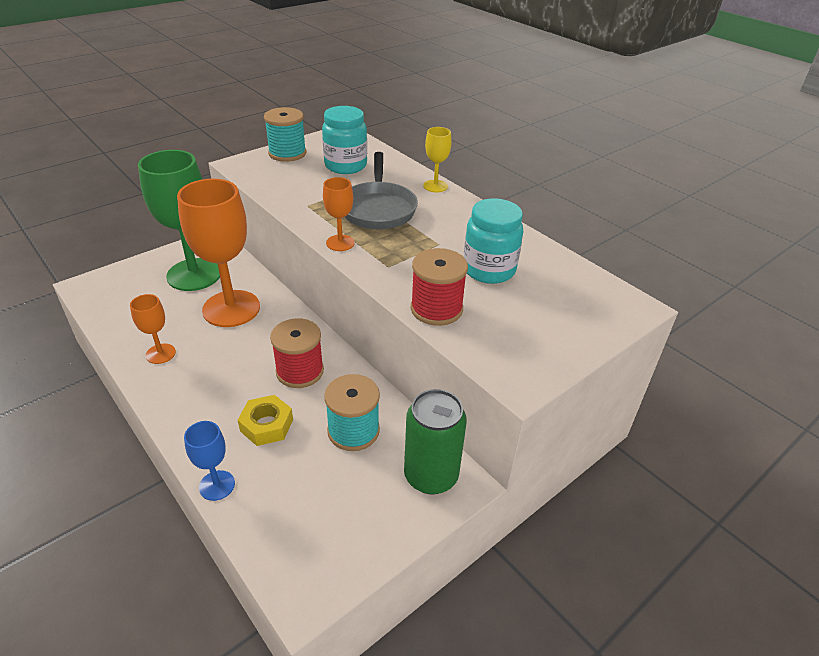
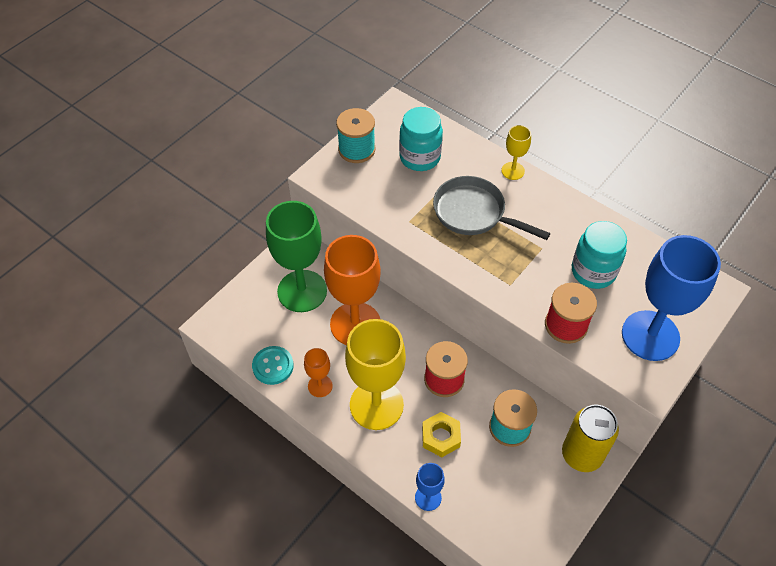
camera: 10 degrees left, 15 degrees up
orange goblet [323,177,355,251] -> none
grey pan [345,152,418,229] -> grey pan turned 135 degrees clockwise [433,176,551,240]
green can [404,389,467,494] -> yellow can [562,405,619,472]
none -> turquoise button [252,346,294,385]
none -> yellow goblet [345,319,406,430]
none -> blue goblet [622,235,721,361]

